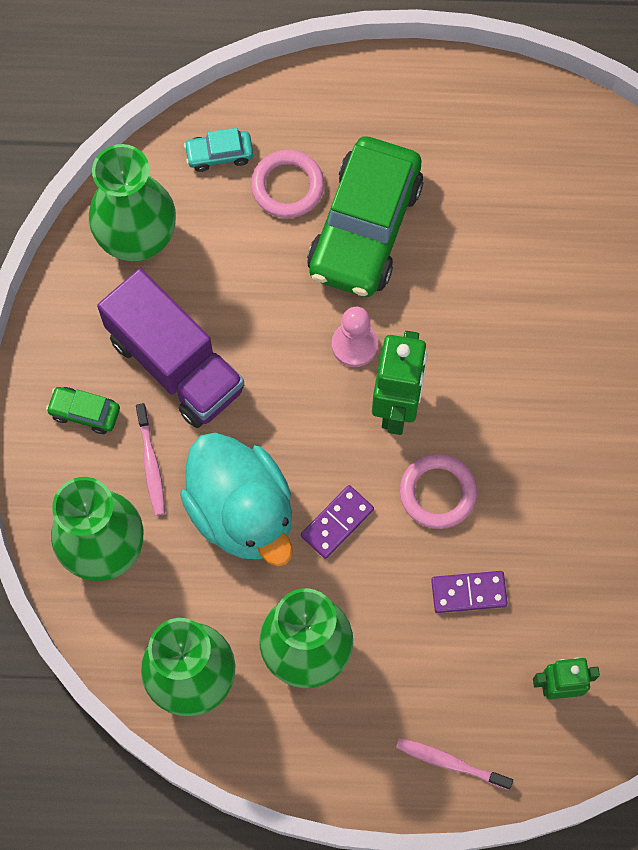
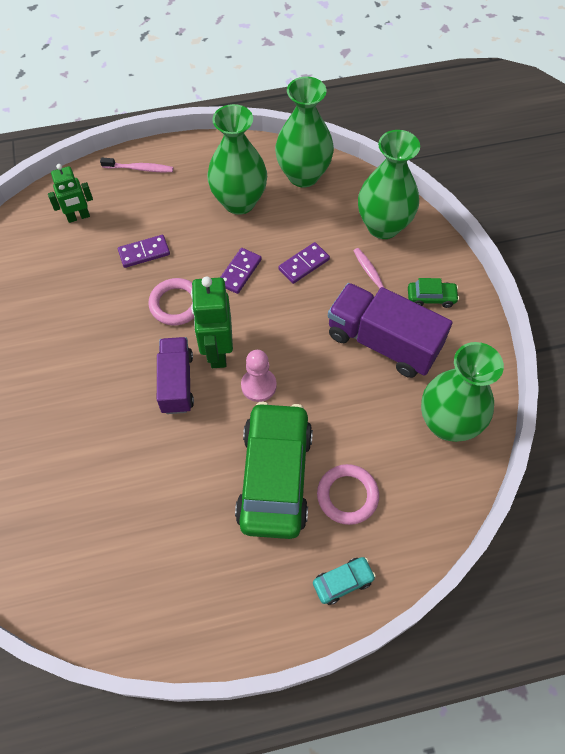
camera: 165 degrees right, 10 degrees down
turquoise duck [180,432,293,566] -> purple domino [278,242,330,284]
turquoise car [184,128,253,172] -> turquoise car moved to [313,557,376,605]
none -> purple truck [157,337,194,414]

